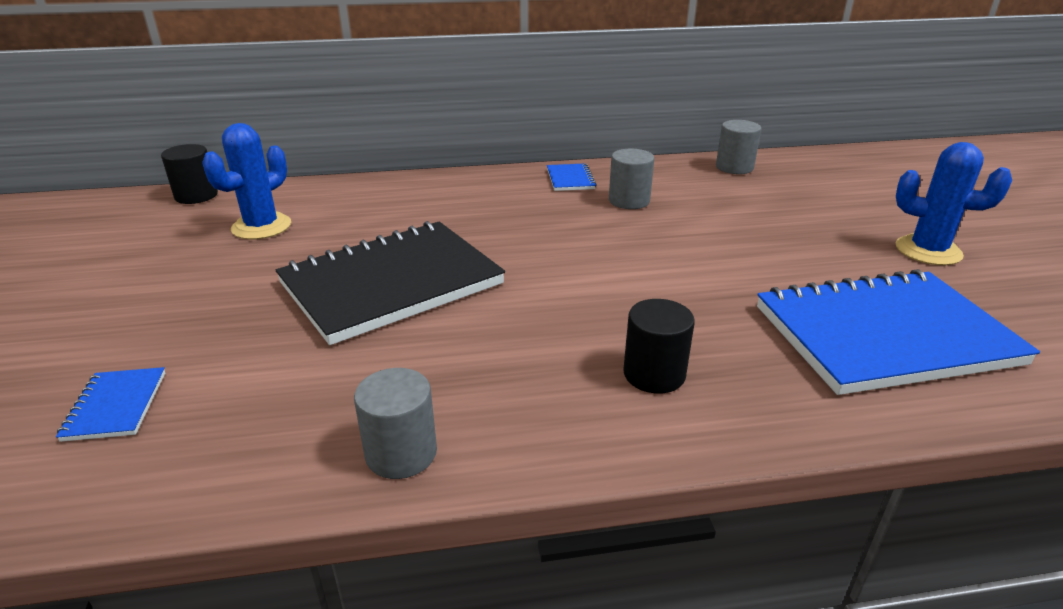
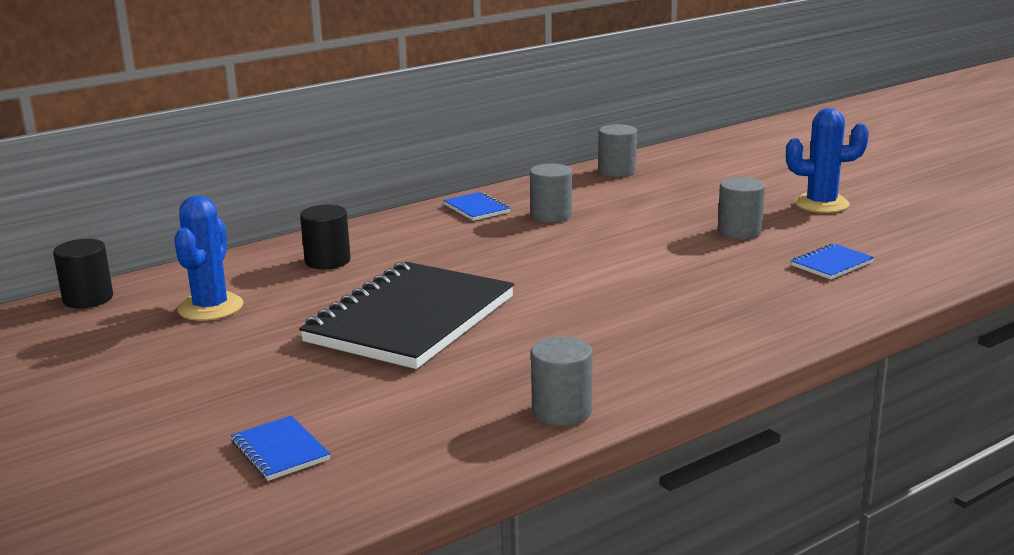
camera: 25 degrees left, 10 degrees down
black cylinder [623,299,695,394] -> black cylinder moved to [300,205,351,269]
blue notebook [757,269,1040,395] -> blue notebook [791,243,875,280], size x0.40
none -> grey cylinder [718,177,765,239]

